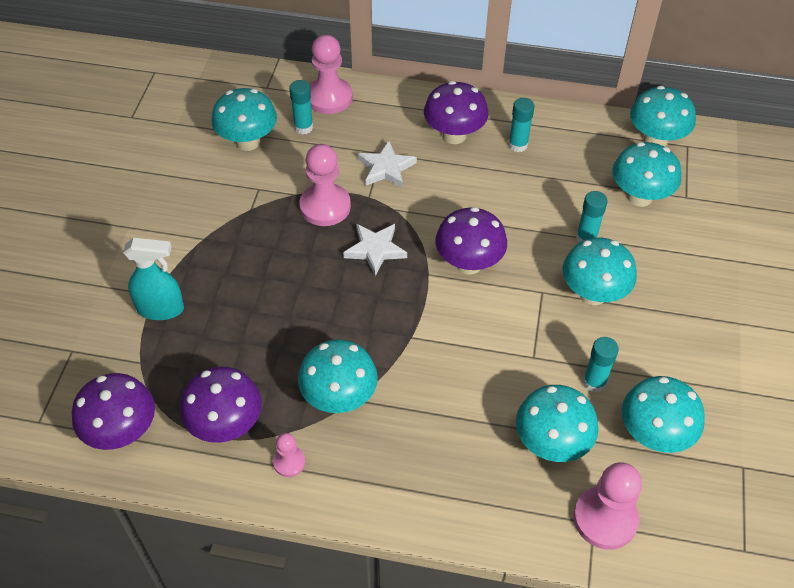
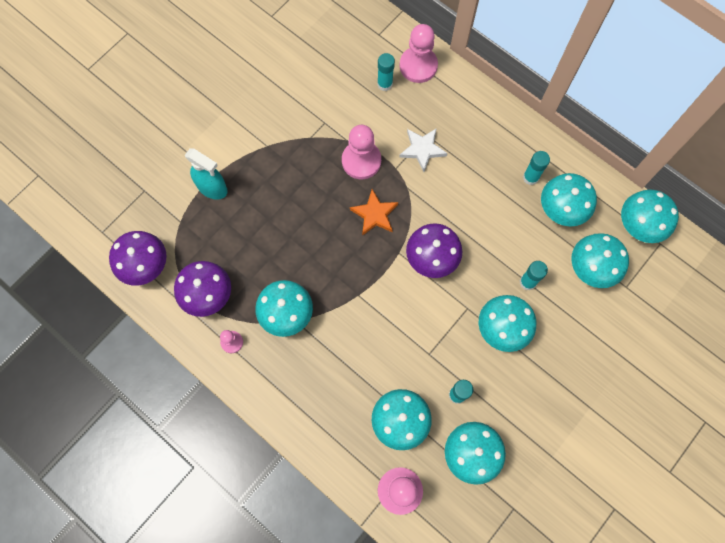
camera: 30 degrees right, 20 degrees up
turquoise mushroom [211,88,277,151] -> turquoise mushroom moved to [541,173,597,227]
white star [343,224,407,276] -> orange star [350,189,398,236]
purple mushroom [424,81,488,144] -> none

